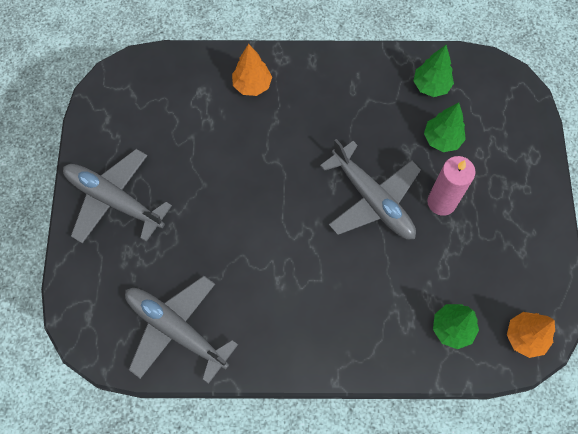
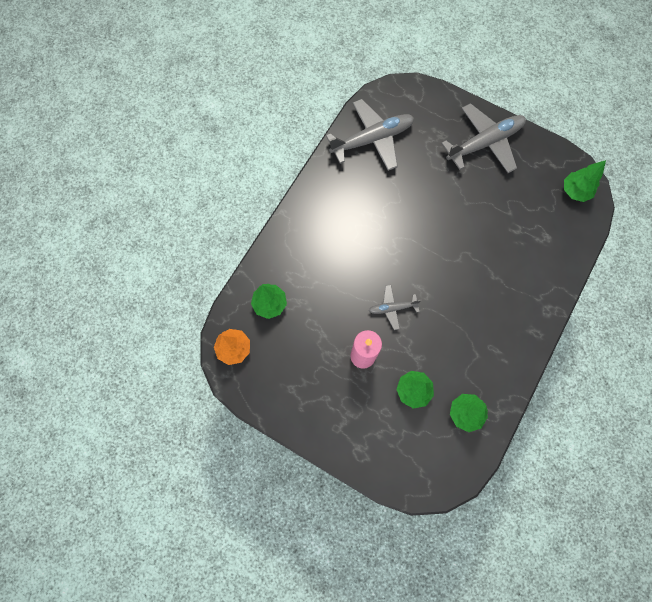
camera: 120 degrees right, 5 degrees up
orange tree [232,44,272,96] -> none
grey plane [320,139,421,240] -> grey plane [369,285,421,330], size x0.51
none -> green tree [564,160,606,202]

